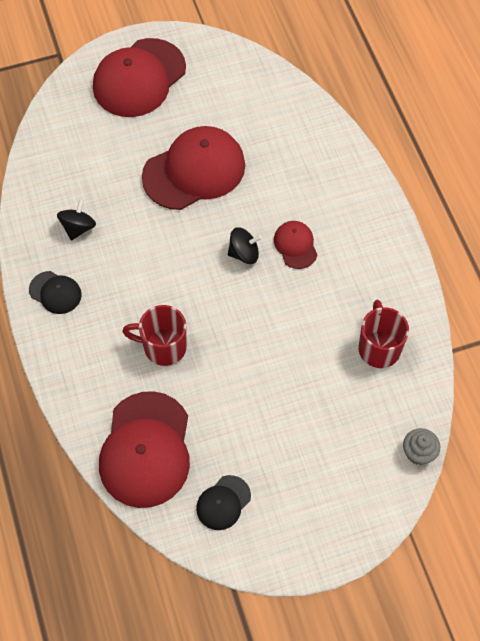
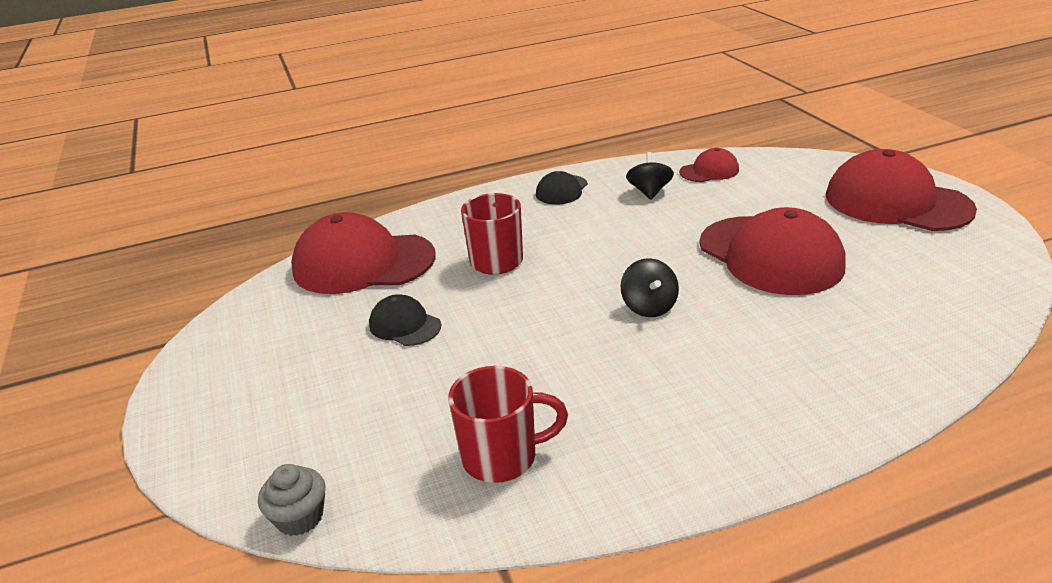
camera: 90 degrees right, 30 degrees down
black spinning top [57,199,96,241] -> black spinning top turned 105 degrees counterclockwise [626,152,674,200]
black cap [196,475,251,530] -> black cap moved to [369,294,441,346]
red cap [274,221,317,269] -> red cap moved to [679,148,739,182]

